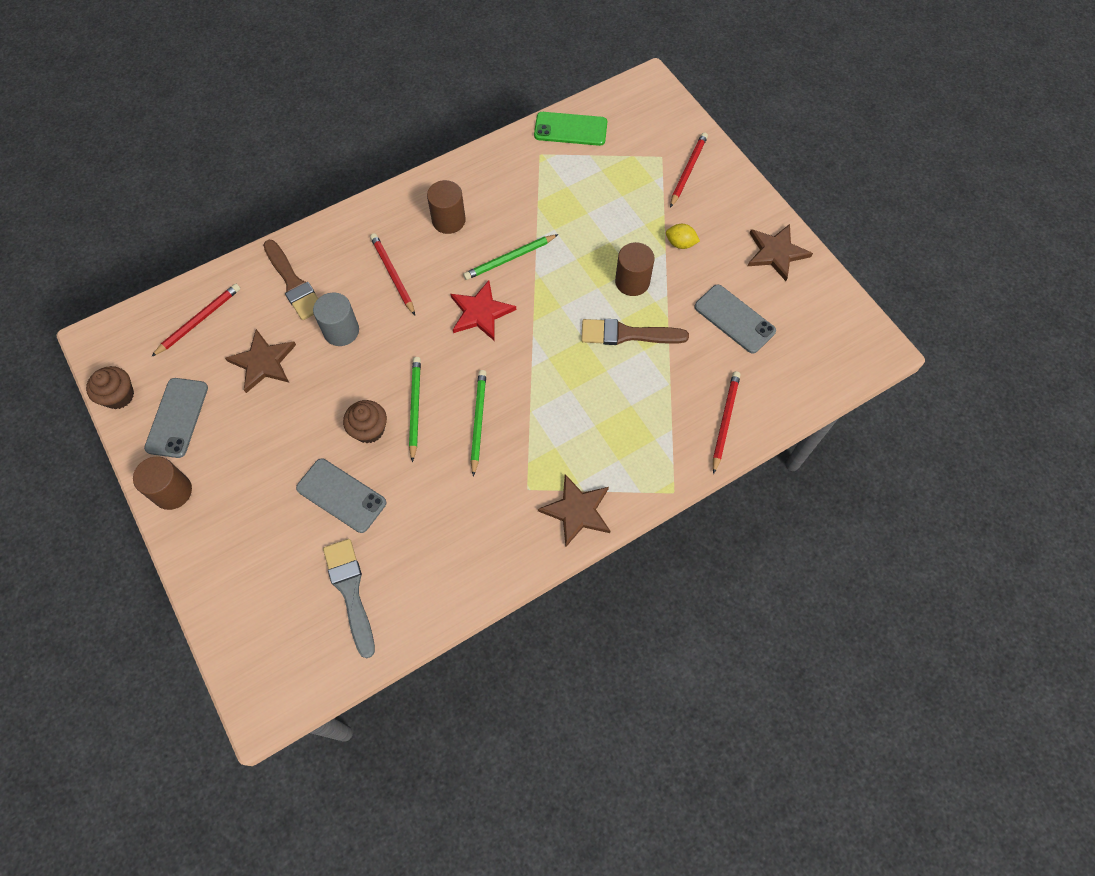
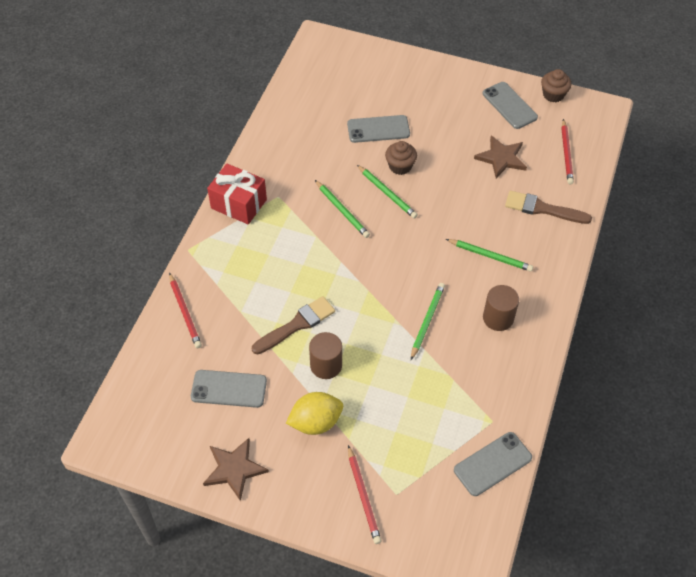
camera: 140 degrees right, 10 degrees down
brown cylinder [133,456,192,510] -> none
grey cylinder [313,293,359,346] -> none
grey brush [323,539,375,658] -> none
red pencil [370,233,415,315] -> green pencil [446,239,533,272]
red star [451,280,516,340] -> none
green phone [534,112,608,146] -> grey phone [454,432,532,496]
brown star [538,474,610,547] -> red gift [207,163,267,224]
yellow lemon [666,224,700,249] -> yellow lemon [286,392,343,435], size x1.75

